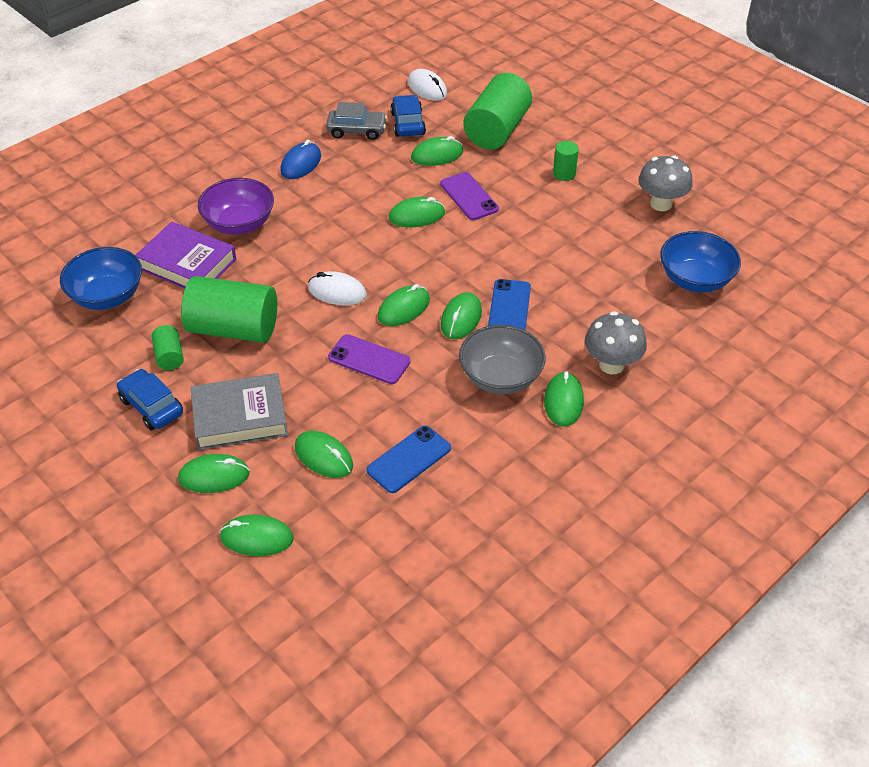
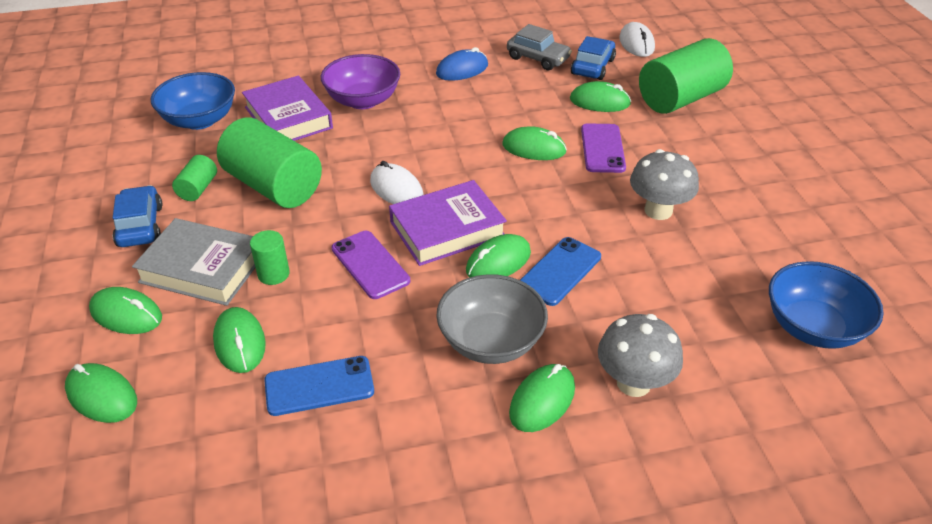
camera: 30 degrees right, 5 degrees down
green mouse [378,284,430,326] -> purple book [389,180,507,266]
green cylinder [553,141,579,181] -> green cylinder moved to [250,230,290,285]
grey mushroom [638,156,693,211] -> grey mushroom moved to [630,149,699,220]

